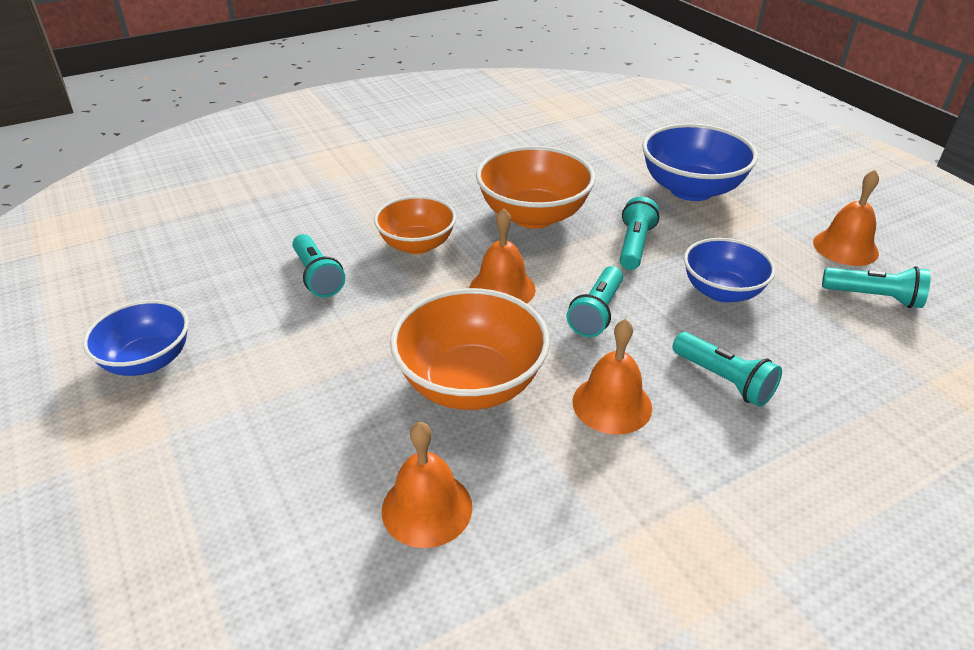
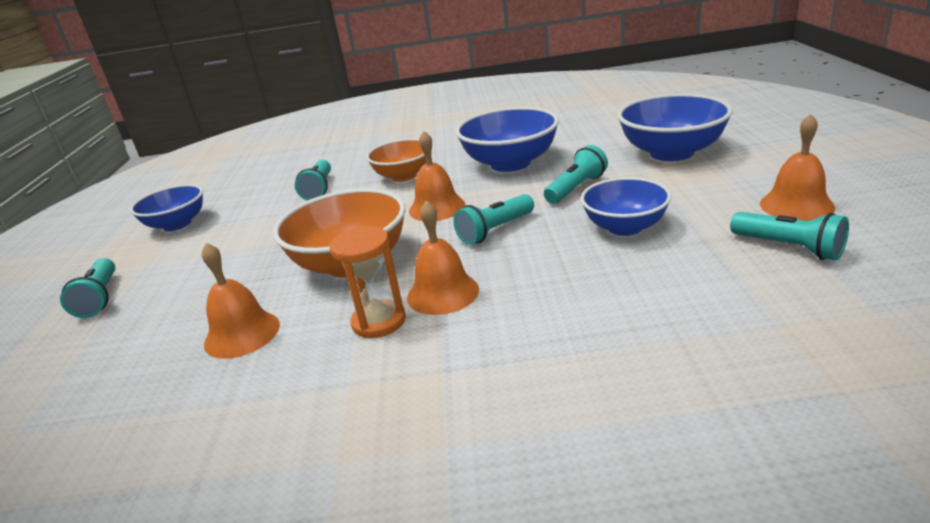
camera: 30 degrees right, 10 degrees down
orange bowl [476,146,596,229] -> blue bowl [455,107,559,172]
turquoise flashlight [672,332,782,407] -> turquoise flashlight moved to [60,258,115,318]
none -> orange hourglass [330,226,406,338]

